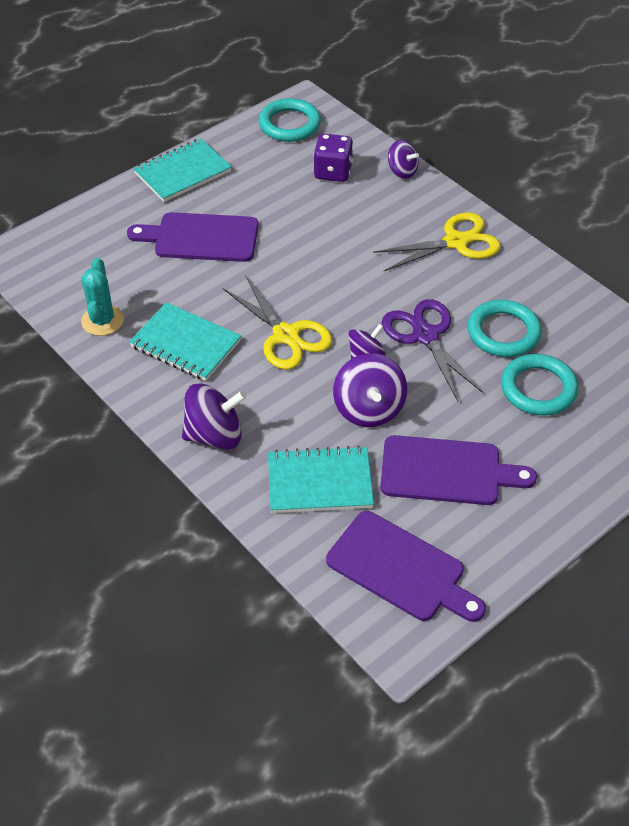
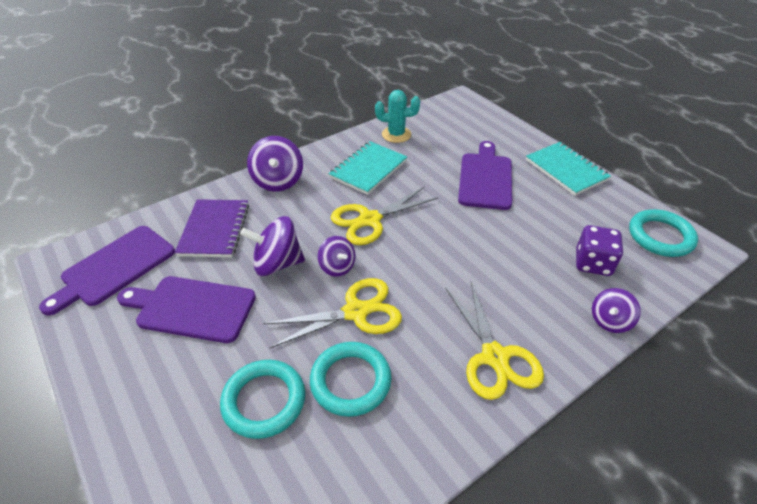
camera: 95 degrees right, 5 degrees down
turquoise notebook [268,446,374,513] -> purple notebook [175,199,249,257]
purple cutting board [380,435,537,505] -> purple cutting board turned 90 degrees clockwise [117,276,256,343]
purple scissors [382,299,484,401] -> yellow scissors [263,278,402,348]

